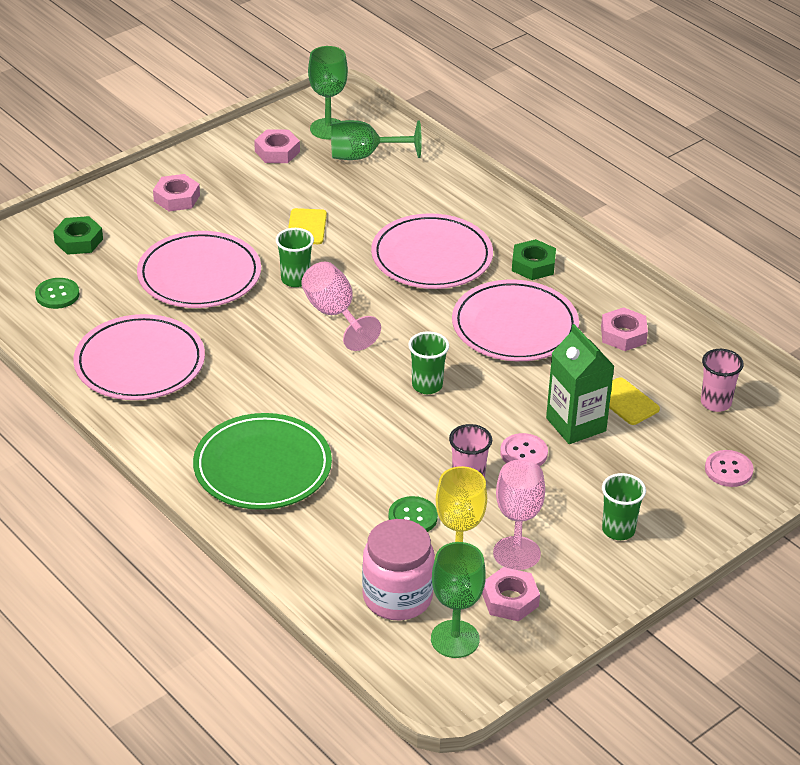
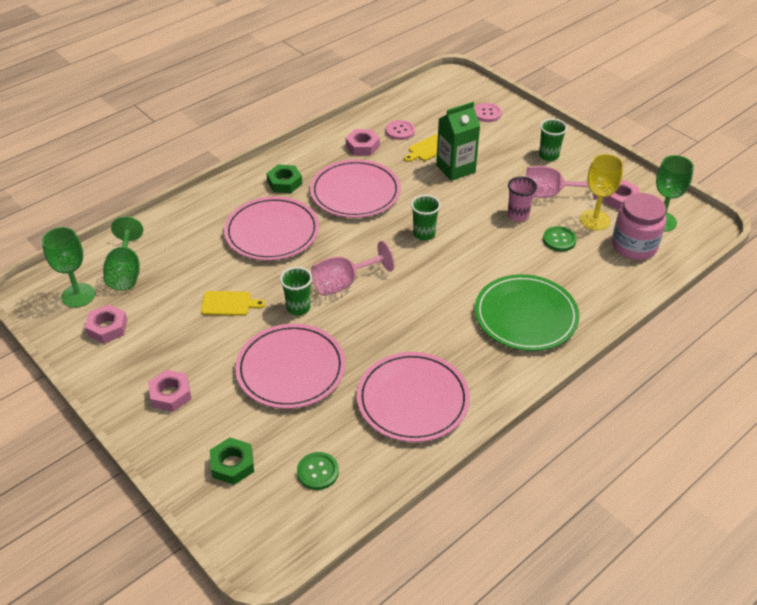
camera: 90 degrees left, 5 degrees up
pink button [500,433,548,466] -> pink button moved to [386,120,415,140]
pink cup [701,349,743,412] -> none

